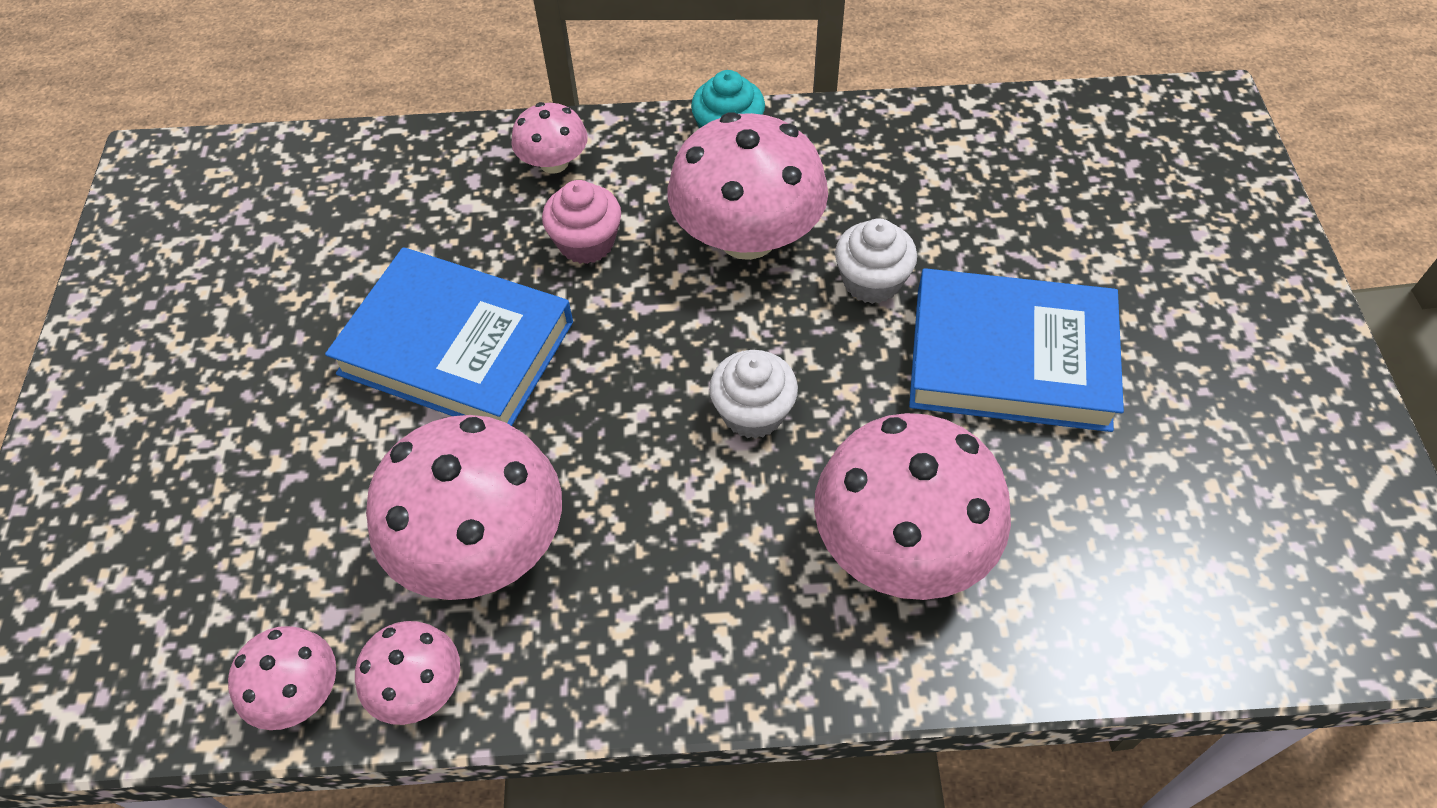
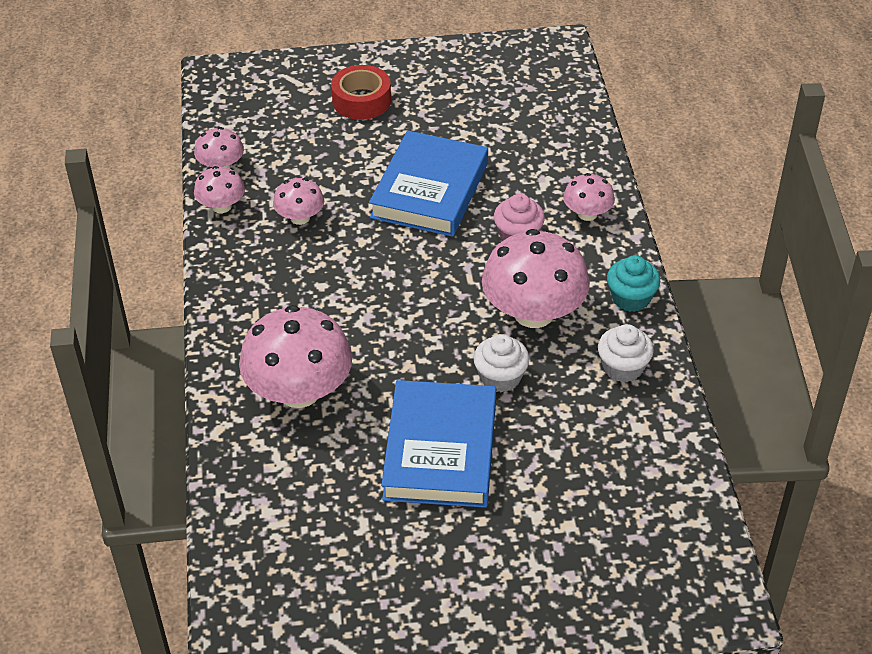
camera: 85 degrees right, 10 degrees down
pink mushroom [366,415,562,600] -> pink mushroom [273,178,324,225], size x0.51
white cupcake [709,350,798,439] -> white cupcake moved to [598,324,654,382]
none -> red tape [331,65,391,120]

